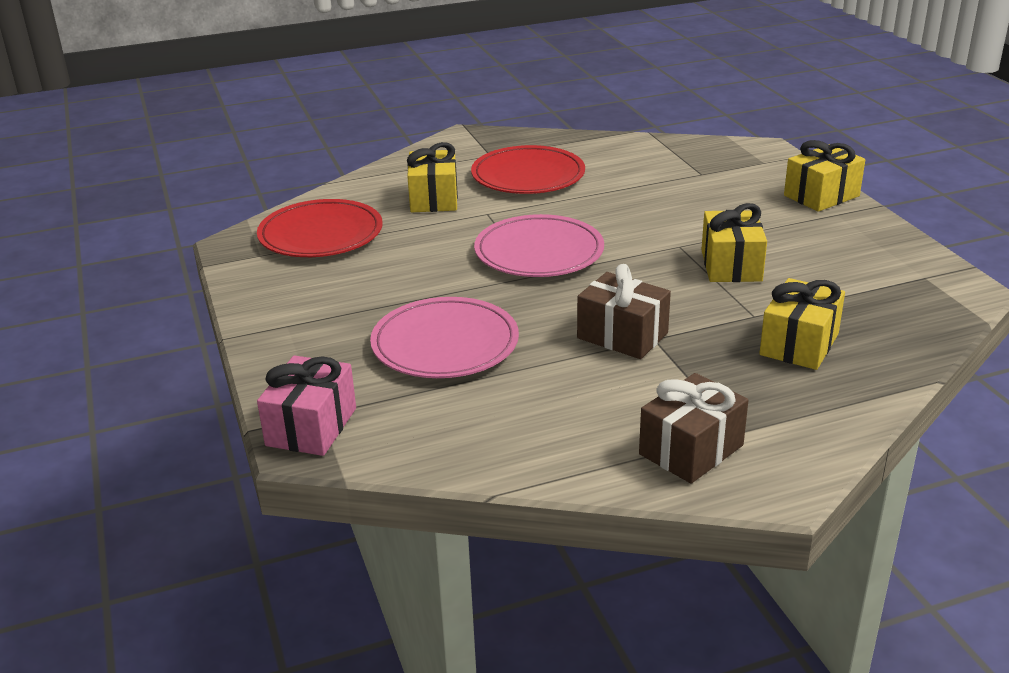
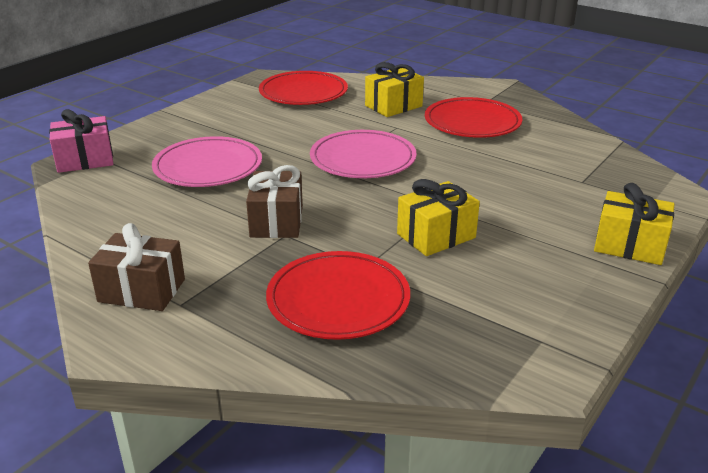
camera: 55 degrees right, 0 degrees up
yellow gift [759,278,845,370] -> red plate [266,251,410,340]

